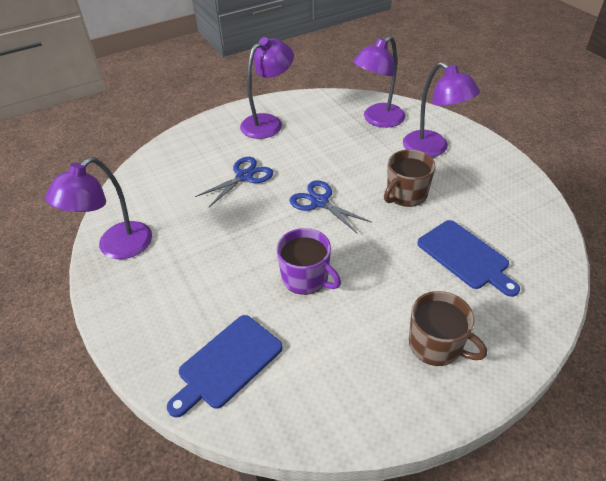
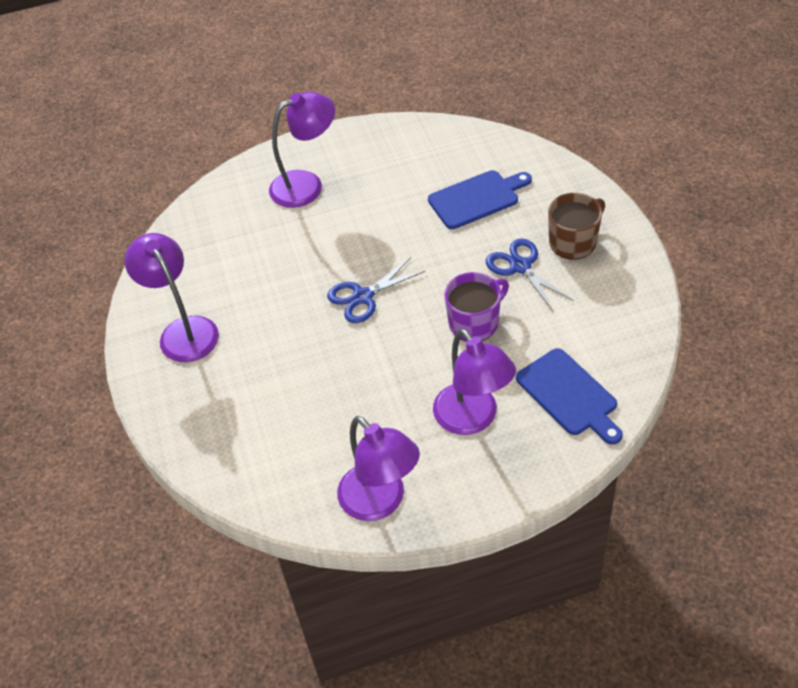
camera: 75 degrees left, 5 degrees up
blue scissors [195,157,273,207] -> blue scissors moved to [486,239,574,311]
purple lamp [353,36,405,128] -> purple lamp moved to [433,329,516,435]
brown mug [384,150,436,207] -> none

